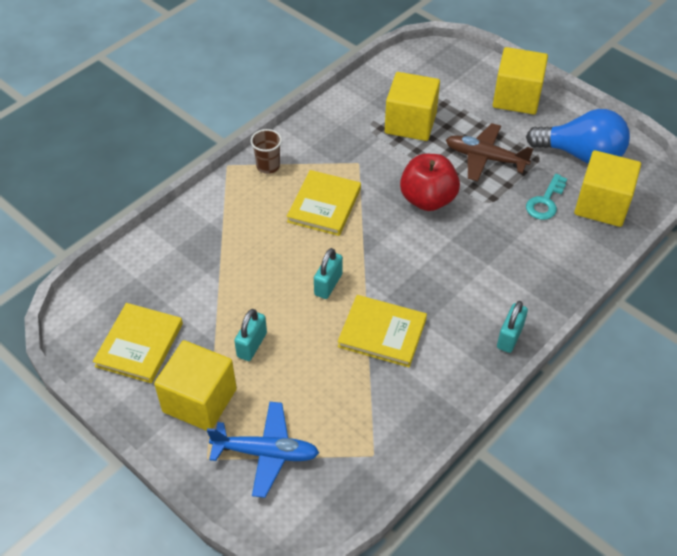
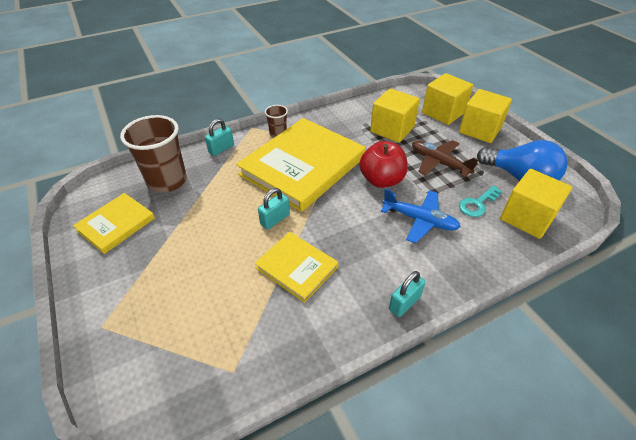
camera: 20 degrees right, 5 degrees down
yellow cube [154,340,237,431] -> yellow cube moved to [422,73,473,125]
blue plane [207,402,319,498] -> blue plane moved to [381,188,461,244]
turquoise padlock [234,309,267,361] -> turquoise padlock moved to [205,119,234,156]
yellow book [287,170,361,236] -> yellow book [236,118,366,212], size x1.95
none -> brown cup [120,115,187,193]

